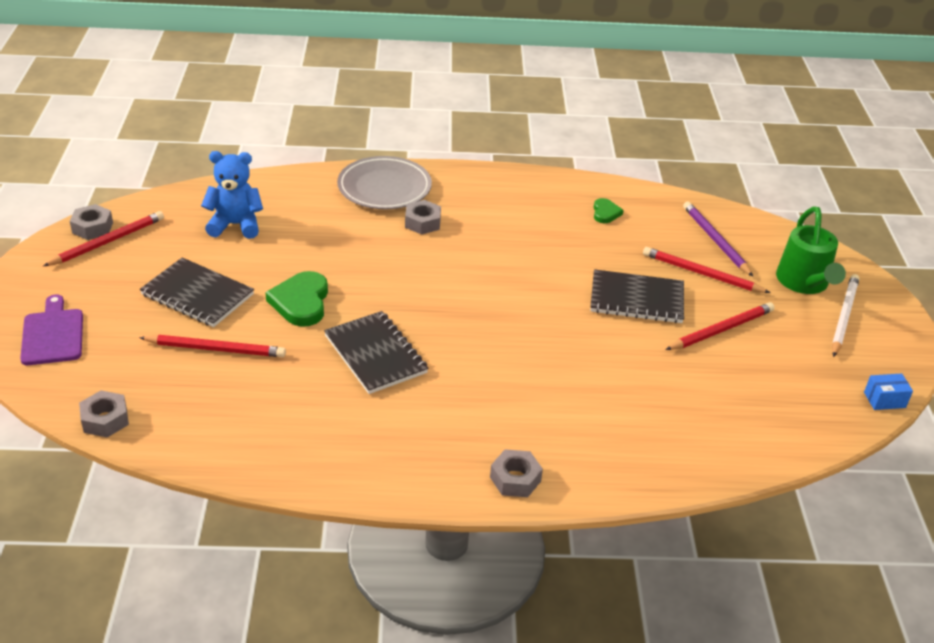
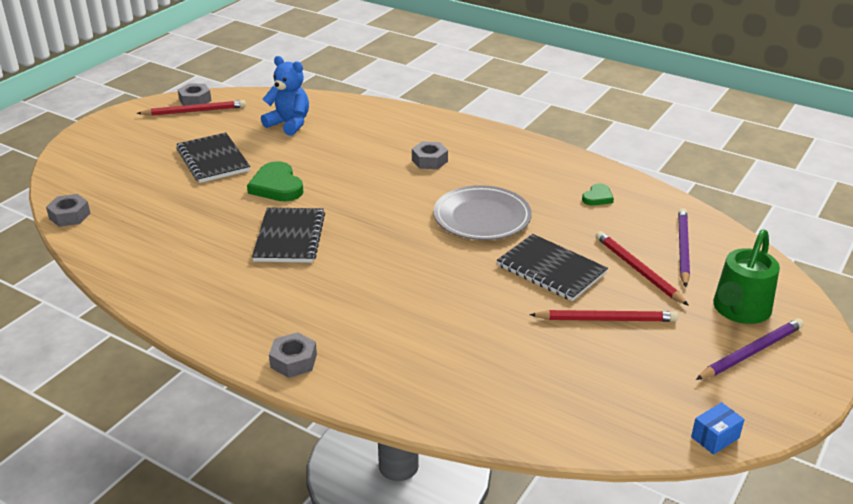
camera: 35 degrees right, 5 degrees down
purple cutting board [20,295,83,365] -> none
red pencil [139,335,286,357] -> none
green heart [265,271,328,327] -> green heart turned 60 degrees counterclockwise [247,161,303,201]
grey plate [337,156,432,209] -> grey plate moved to [433,185,532,240]
white pencil [832,274,859,357] -> purple pencil [696,318,804,380]
blue box [864,373,913,410] -> blue box turned 60 degrees counterclockwise [691,402,745,455]

